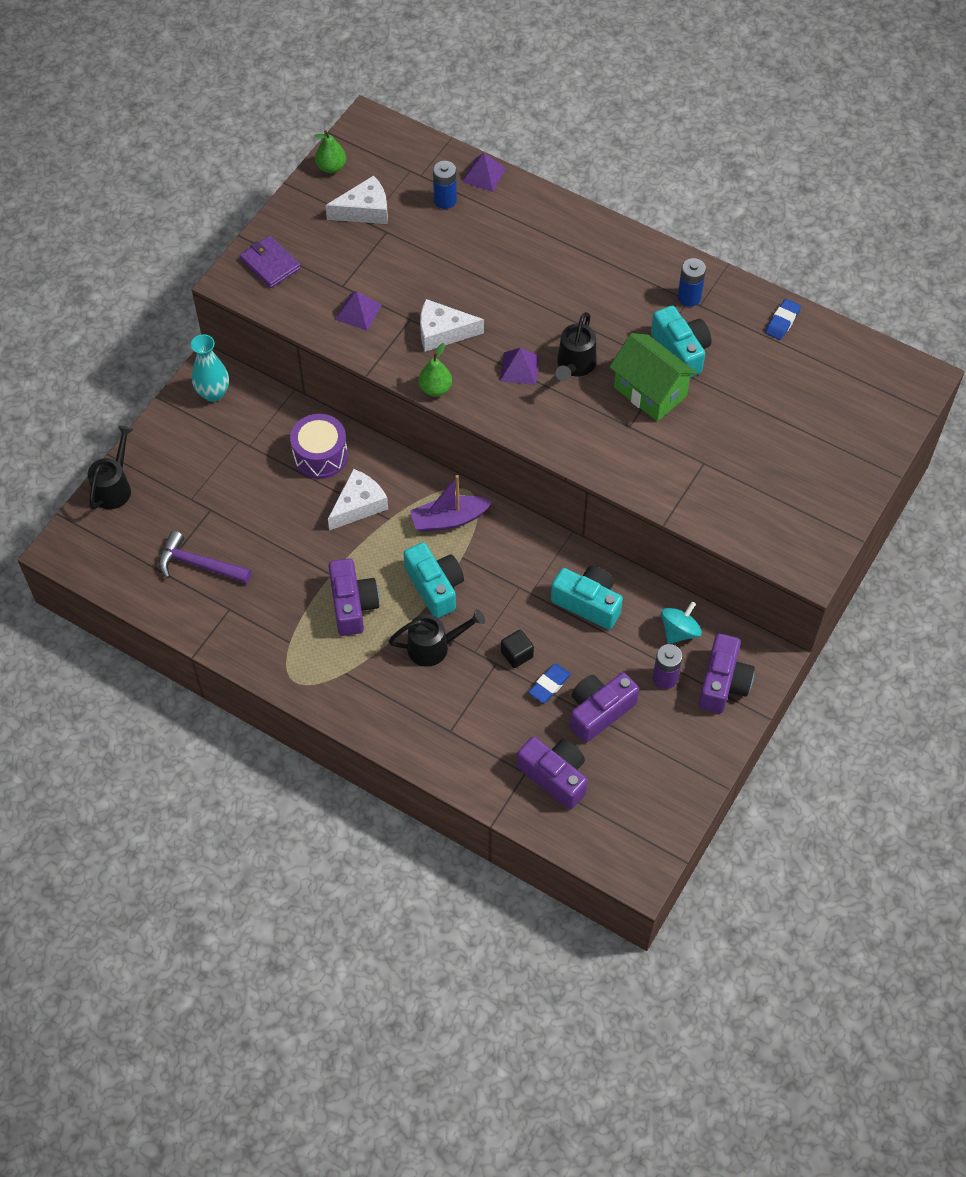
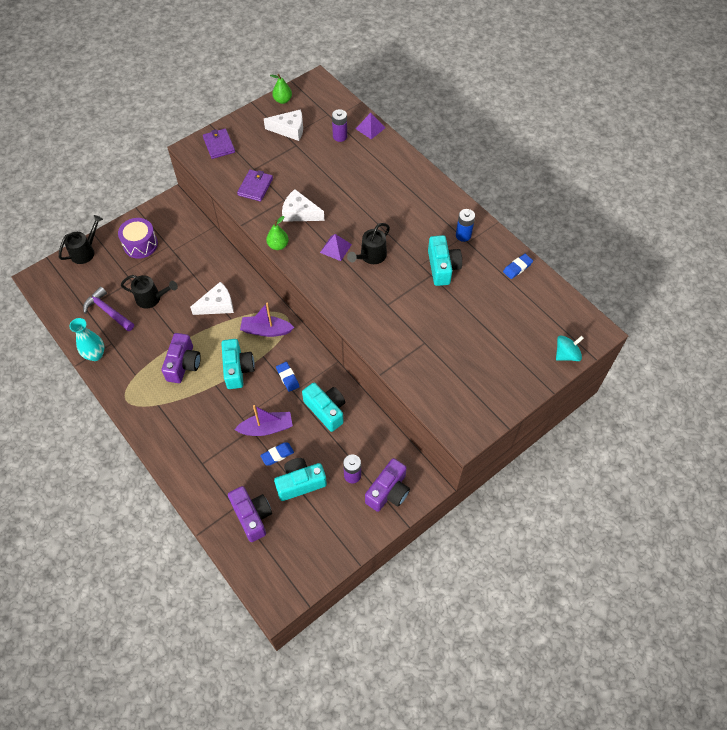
camera: 20 degrees right, 0 degrees up
turquoise vase [191,334,229,402] -> turquoise vase moved to [69,318,105,361]
purple drum [290,414,348,479] -> purple drum moved to [118,218,158,259]
purple pyramid [335,291,382,331] -> purple wallet [237,170,273,202]
black watering can [389,609,485,667] -> black watering can moved to [121,275,178,308]
blue battery [433,161,457,209] -> purple battery [332,109,347,142]
black cube [501,630,534,668] -> purple boat [234,405,293,436]
purple camera [570,672,639,743] -> turquoise camera [274,458,327,501]
green house [610,333,697,422] -> none
turquoise spinning top [661,602,702,644] -> turquoise spinning top moved to [556,335,584,361]
none -> blue eraser [276,362,300,392]

